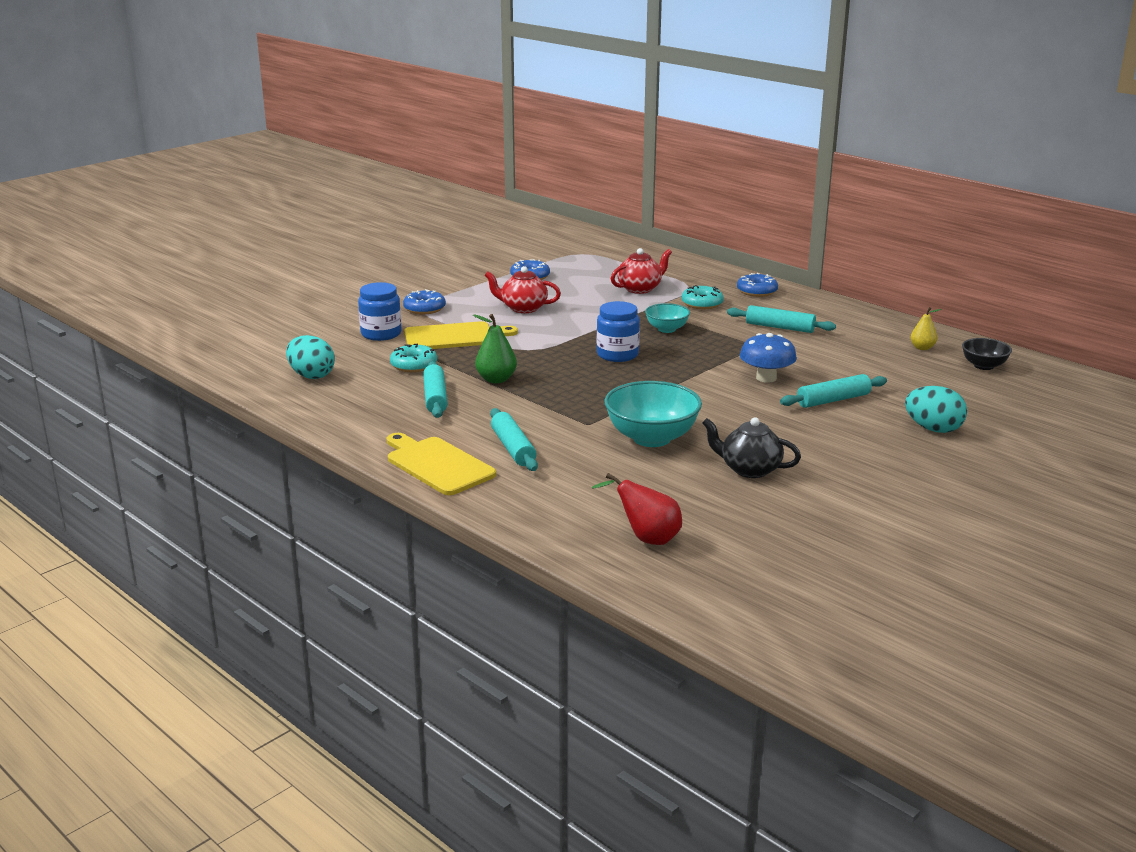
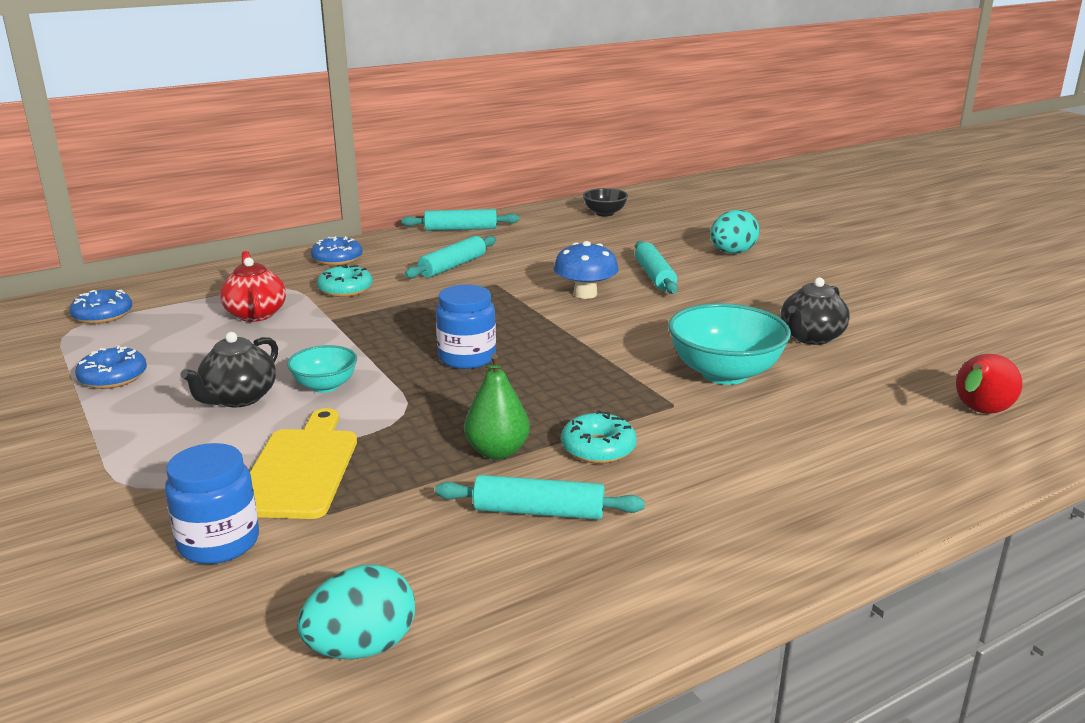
camera: 75 degrees left, 0 degrees up
yellow cutting board [387,433,496,495] -> none
turquoise donut [390,344,437,372] -> turquoise donut moved to [561,410,637,464]
blue donut [403,289,446,315] -> blue donut moved to [70,289,132,324]
red teapot [484,266,561,313] -> black teapot [180,332,278,408]
turquoise rolling pin [490,408,538,471] -> turquoise rolling pin moved to [401,209,519,231]
turquoise bowl [645,303,690,333] -> turquoise bowl moved to [287,345,357,393]
yellow pear [911,307,941,350] -> none

